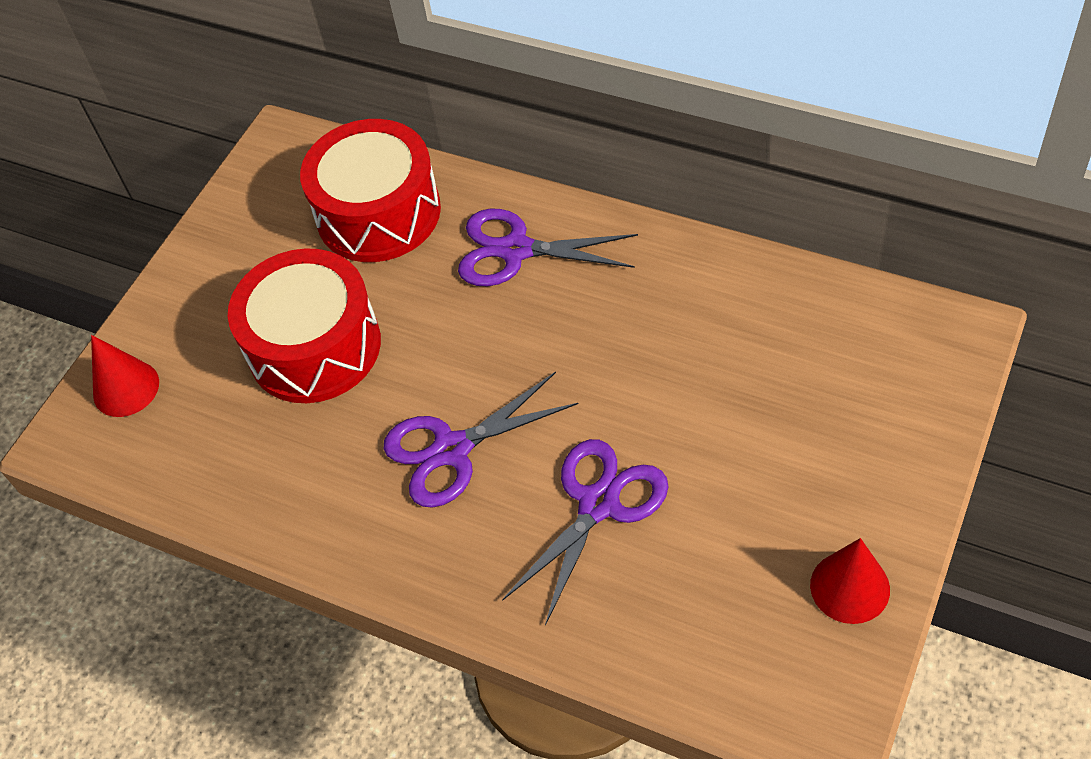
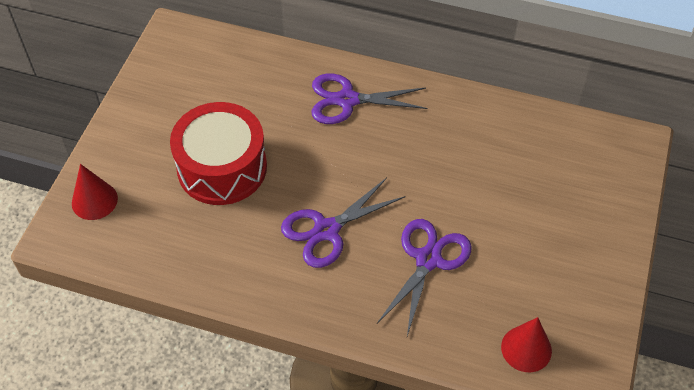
camera: 15 degrees left, 0 degrees up
red drum [300,119,441,262] -> none
red cone [810,538,890,624] -> red cone moved to [501,317,552,372]

